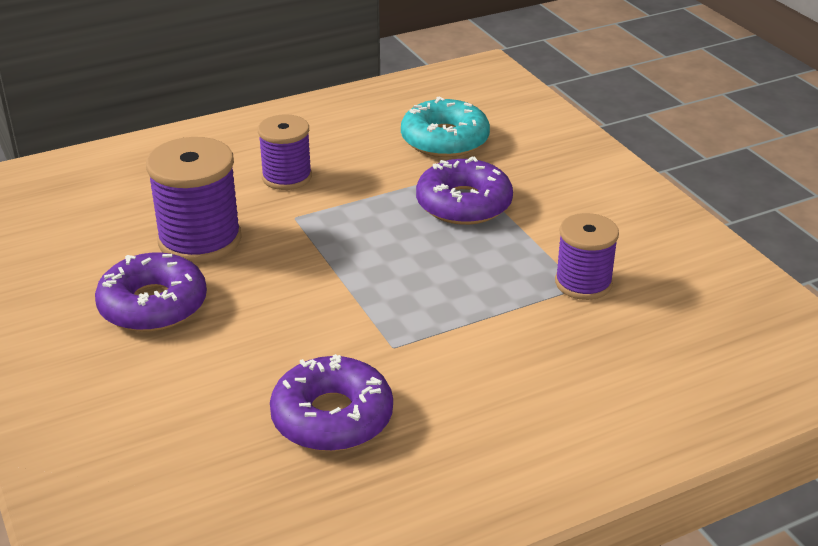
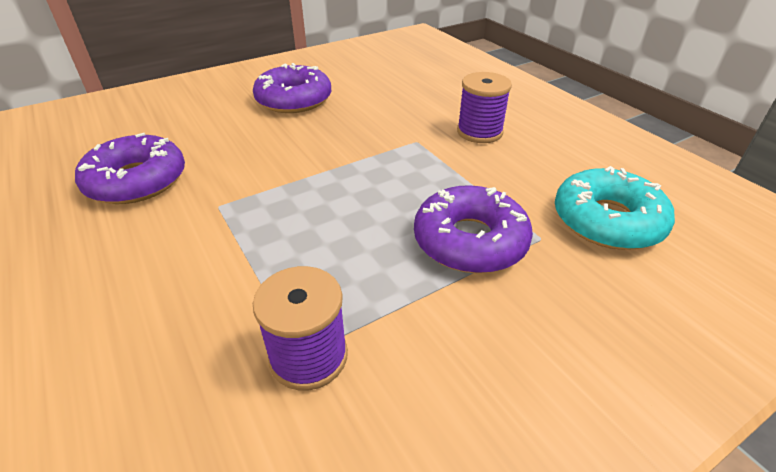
camera: 85 degrees right, 5 degrees up
purple spool [146,137,242,263] -> none

